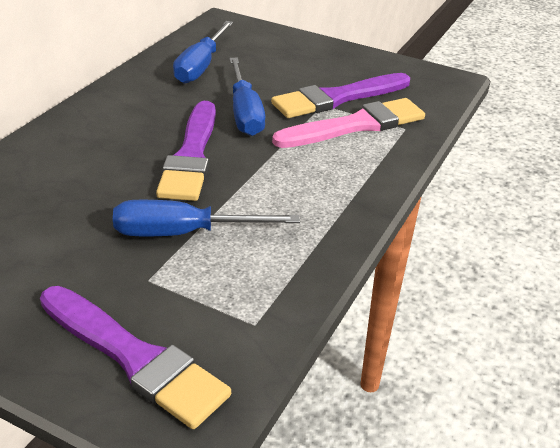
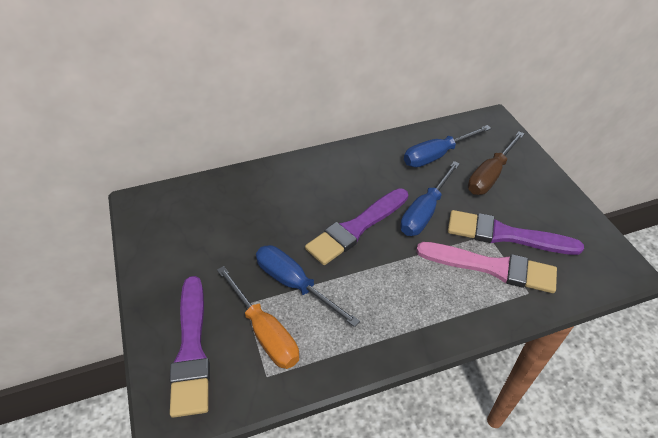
camera: 45 degrees right, 10 degrees up
none -> orange screwdriver [217,266,299,369]
none -> brown screwdriver [468,131,525,195]

